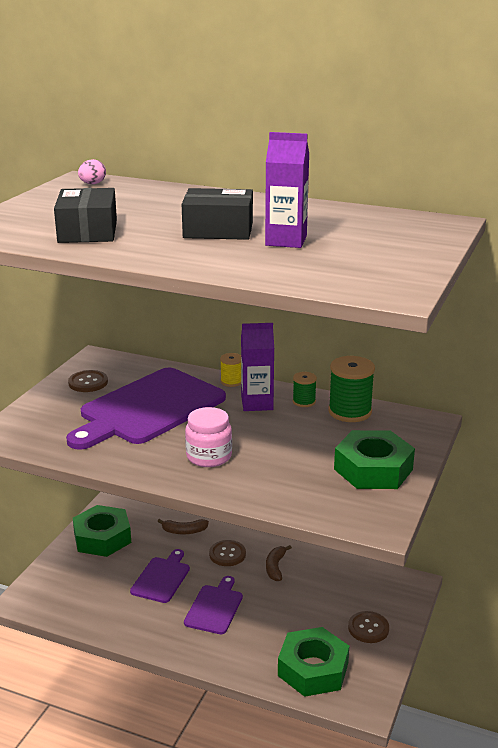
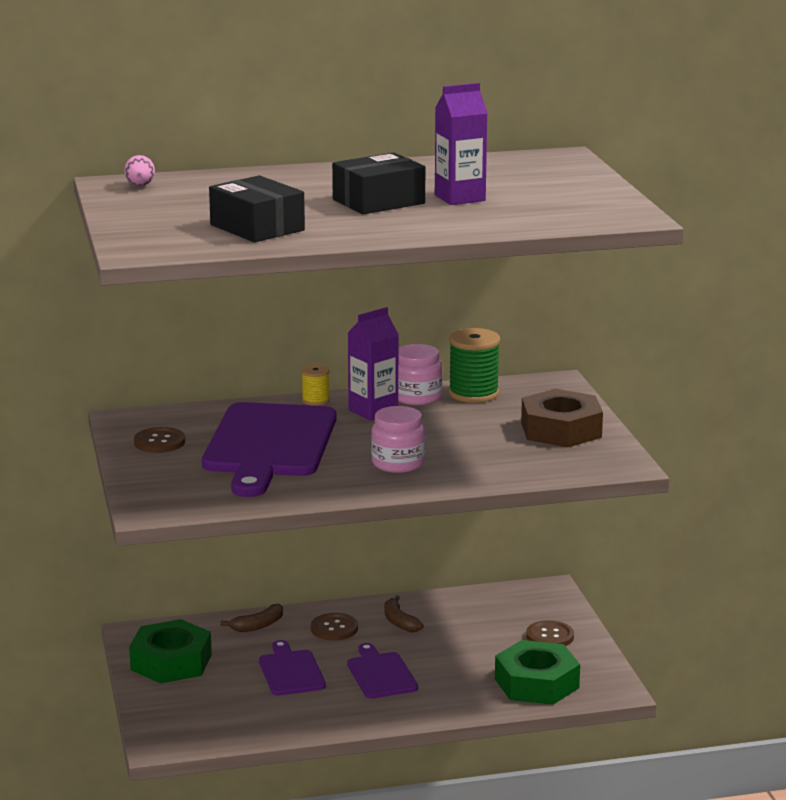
camera: 35 degrees left, 5 degrees down
green spool [293,372,317,407] -> pink jar [398,344,442,405]
green nut [334,430,415,489] -> brown nut [521,389,603,447]

